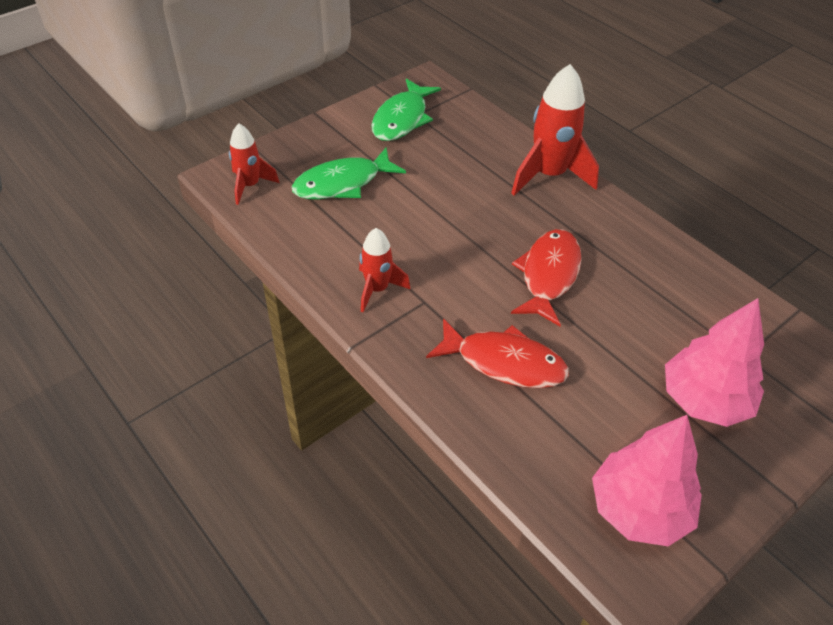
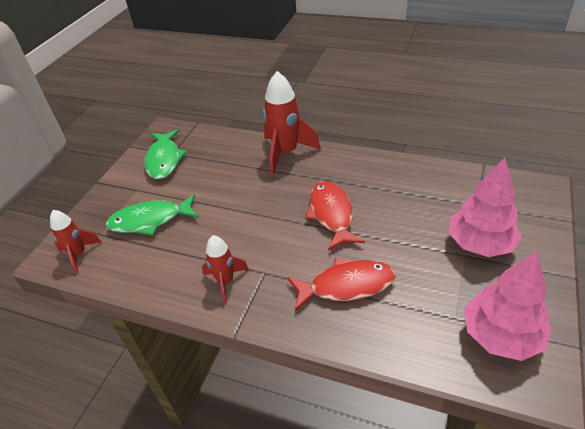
camera: 25 degrees left, 5 degrees down
green fish [292,147,406,199] -> green fish turned 45 degrees clockwise [106,194,199,235]

